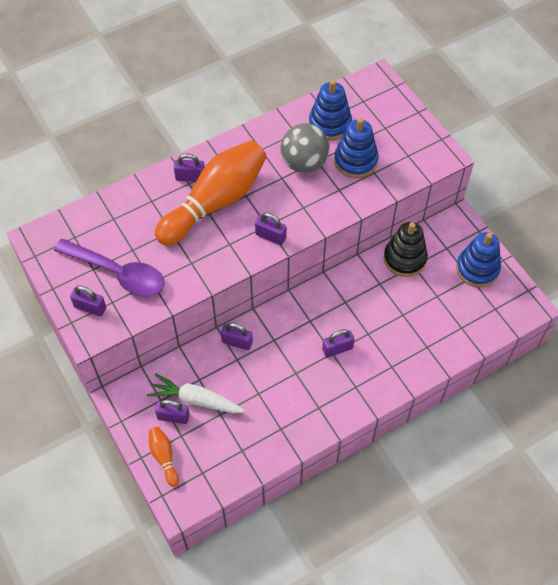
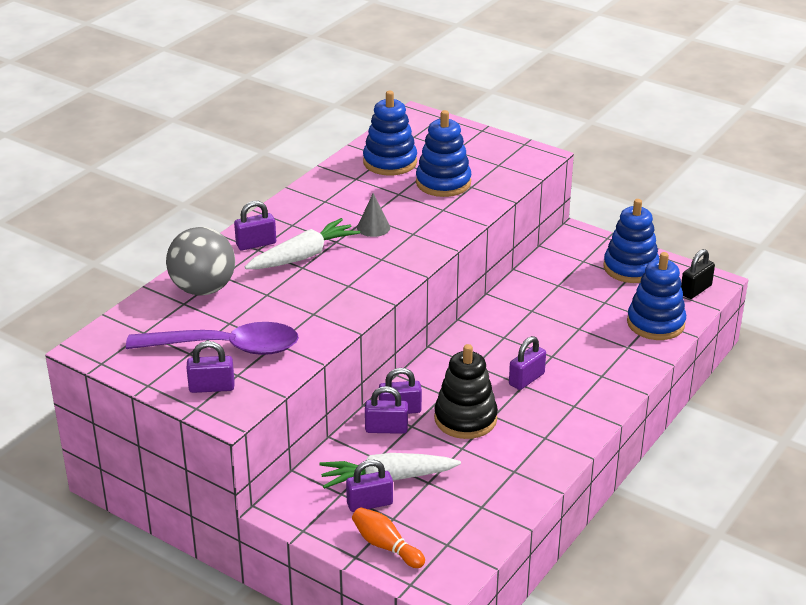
camera: 25 degrees left, 25 degrees down
orange bowling pin [155,140,267,246] -> white carrot [245,218,360,269]
purple padlock [255,213,287,245] -> purple padlock moved to [365,386,408,434]
grey ball [280,124,330,173] -> grey ball moved to [166,227,235,296]
black stacking toy [384,222,428,277] -> black stacking toy moved to [434,344,498,439]
none -> grey cone [357,193,390,237]
none -> blue stacking toy [627,252,686,340]
none -> black padlock [681,249,715,299]

